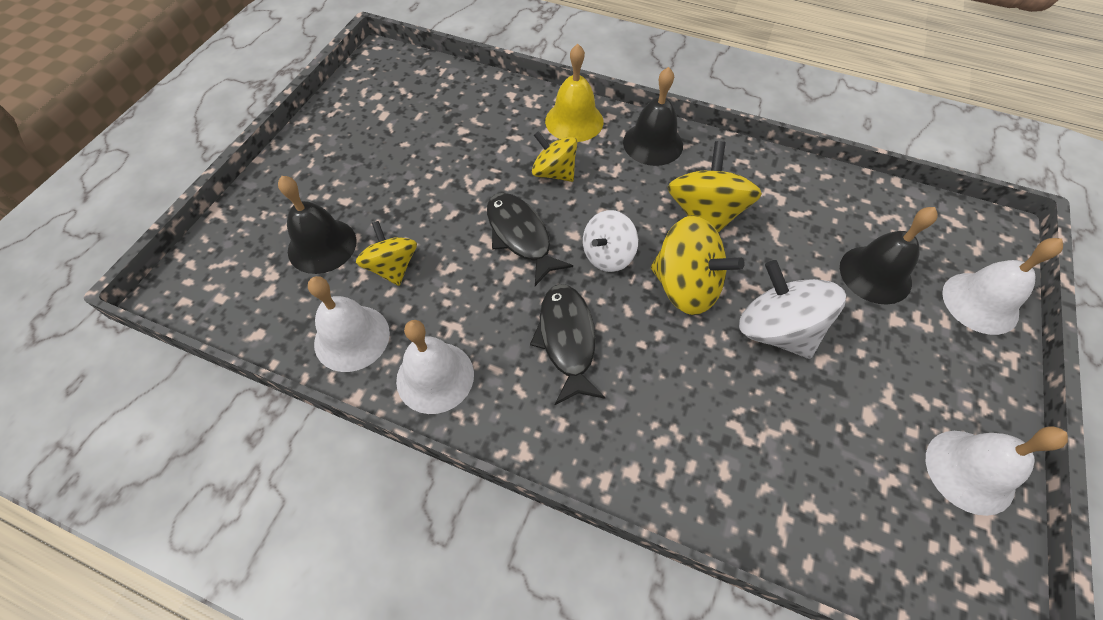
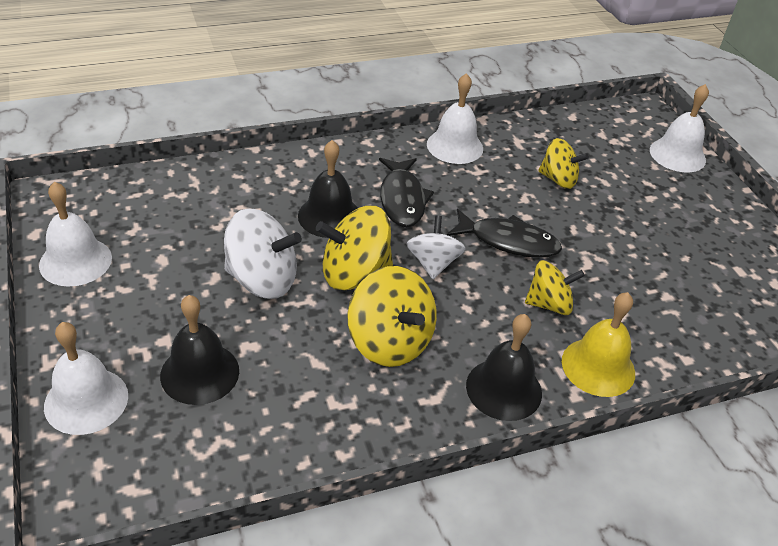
camera: 135 degrees right, 15 degrees down
black bell [278,176,357,274] -> black bell moved to [298,140,358,238]
white bell [308,276,390,372] -> white bell moved to [650,84,709,172]
black fish [530,284,605,405] -> black fish turned 45 degrees clockwise [379,158,434,227]

